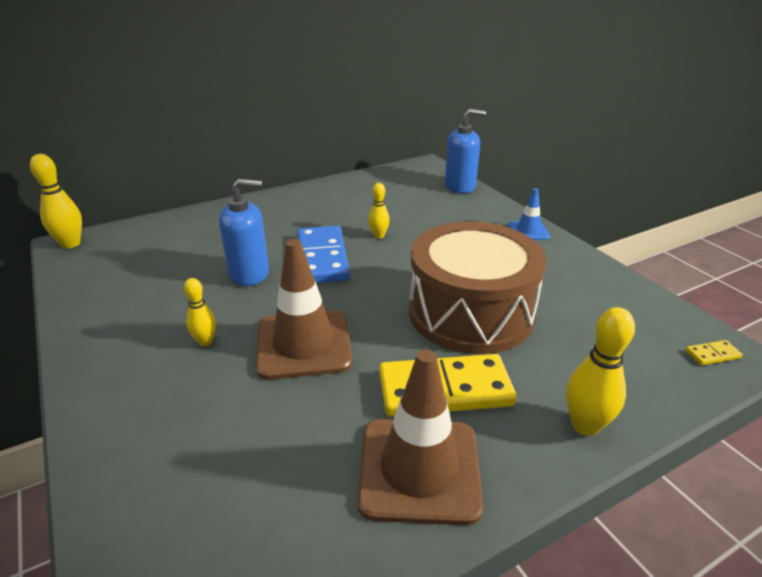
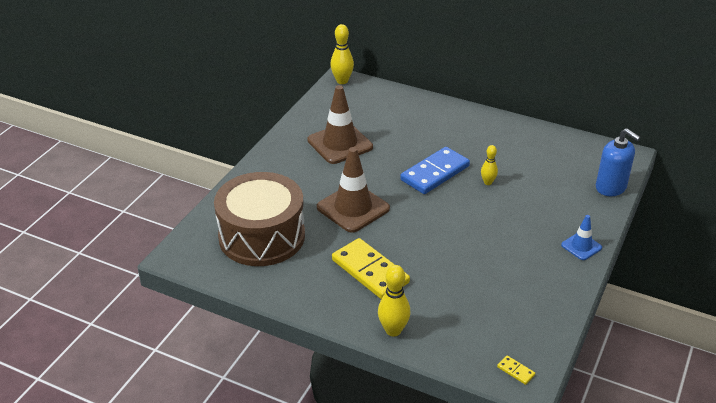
camera: 55 degrees right, 5 degrees up
yellow bowling pin [184,278,216,346] -> none
blue soap dispenser [219,179,269,286] -> none
brown traffic cone [358,349,483,525] -> brown traffic cone moved to [307,85,373,164]
brown drum [409,222,547,354] -> brown drum moved to [214,172,305,266]

